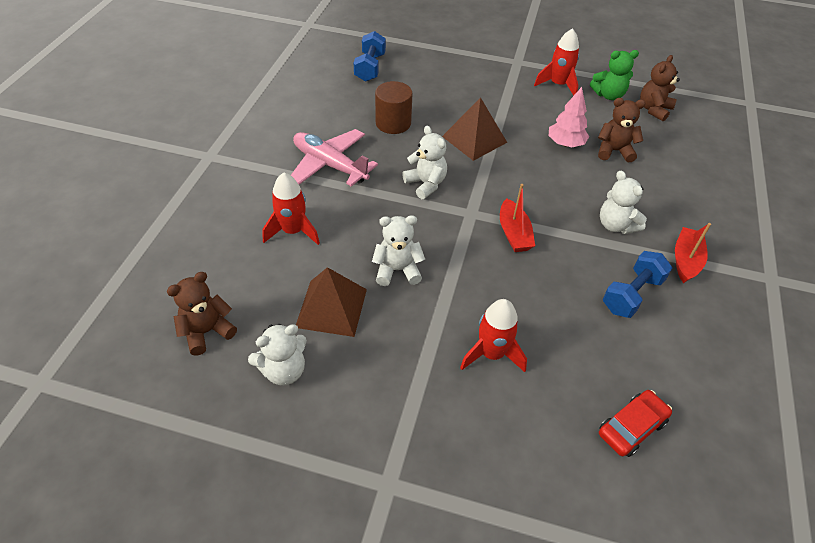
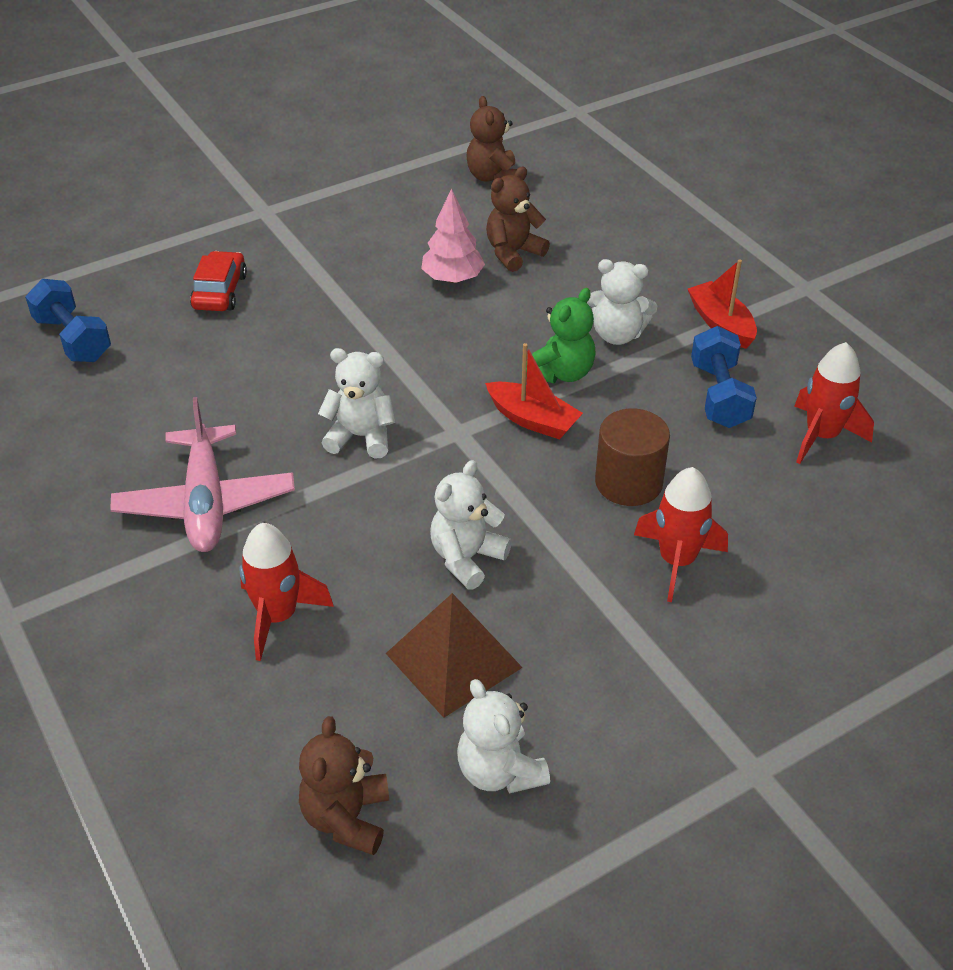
camera: 45 degrees left, 5 degrees down
white teddy bear [248,324,307,385] -> white teddy bear turned 135 degrees clockwise [457,679,550,794]
pink plane [291,129,378,186] -> pink plane turned 90 degrees counterclockwise [110,397,295,552]
brown cylinder [375,81,412,134] -> brown cylinder moved to [595,409,670,506]
brown pyramid [442,97,507,161] -> none
red rocket [534,28,579,96] -> red rocket moved to [794,342,874,464]
green teddy bear [590,50,639,100] -> green teddy bear moved to [526,288,596,383]
red car [599,390,672,457] -> red car moved to [190,251,247,311]

